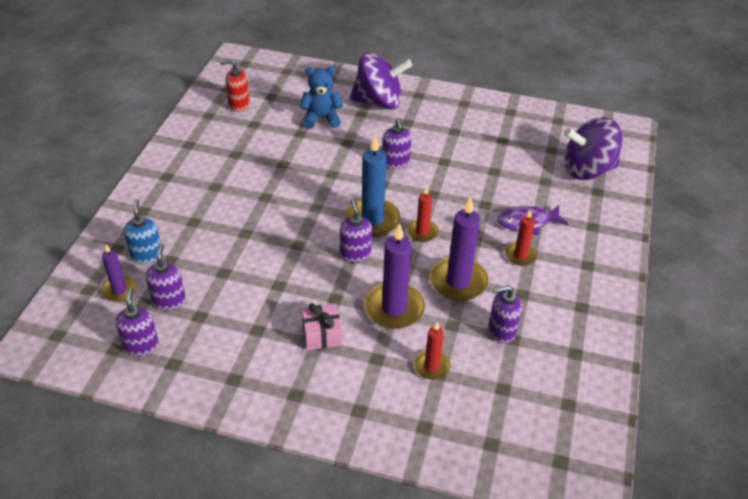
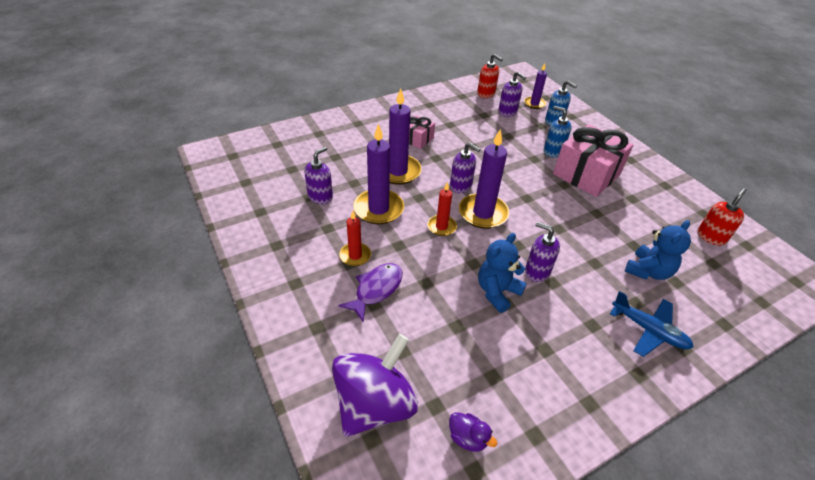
camera: 135 degrees right, 0 degrees up
purple soap dispenser [115,288,159,356] -> red soap dispenser [477,54,503,98]
blue candle [345,135,400,237] -> purple candle [459,129,509,229]
purple spinning top [350,52,412,109] -> blue plane [610,291,694,357]
red candle [414,321,450,380] -> none
none -> purple duck [449,412,497,452]
none -> blue teddy bear [478,233,527,313]
none -> blue soap dispenser [544,106,571,157]
none -> pink gift [553,124,633,197]

